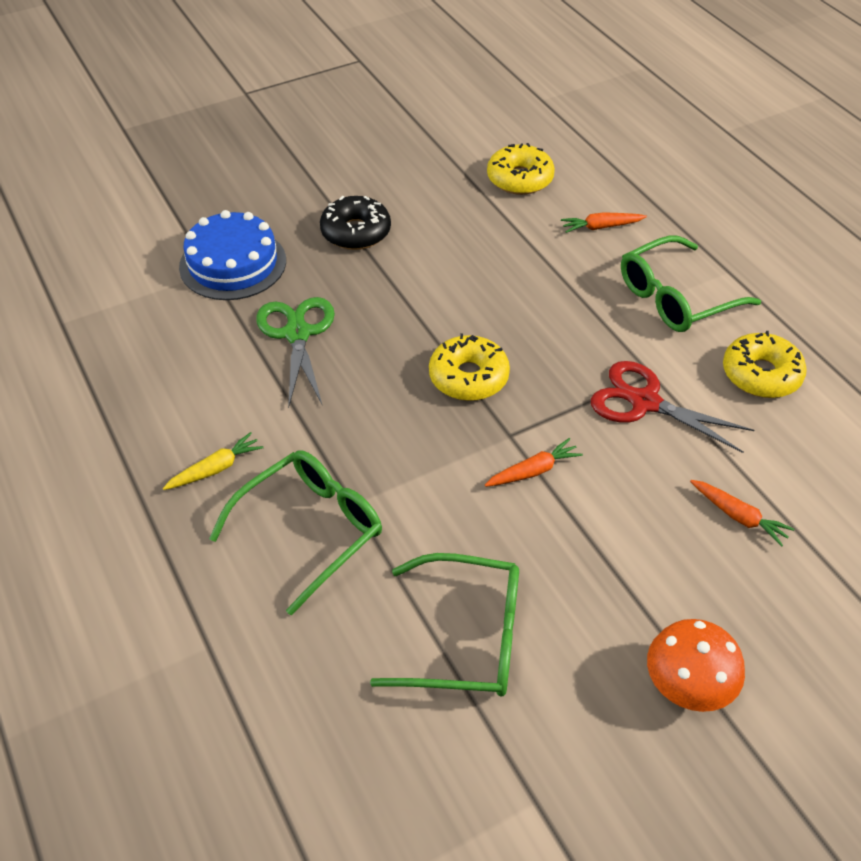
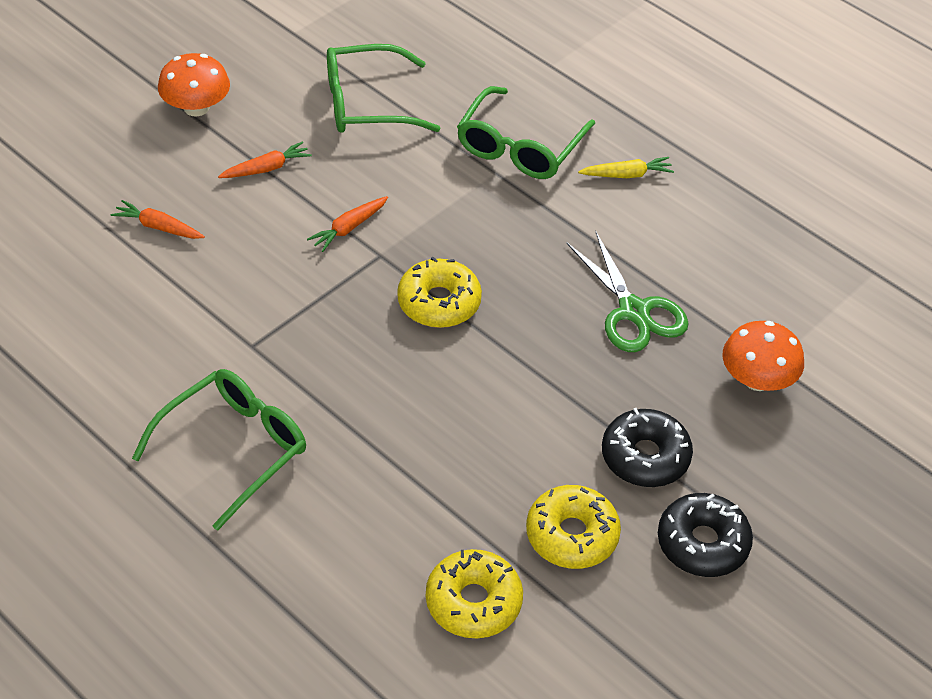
camera: 160 degrees right, 0 degrees up
yellow carrot [163,432,263,490] -> yellow carrot turned 135 degrees counterclockwise [578,157,674,178]
blue cake [179,210,286,300] -> orange mushroom [722,321,804,391]
orange carrot [561,212,647,233] -> orange carrot moved to [218,141,312,178]
red scissors [591,361,755,453] -> none
yellow donut [723,331,807,398] -> yellow donut moved to [526,485,621,569]
none -> black donut [658,493,753,577]

